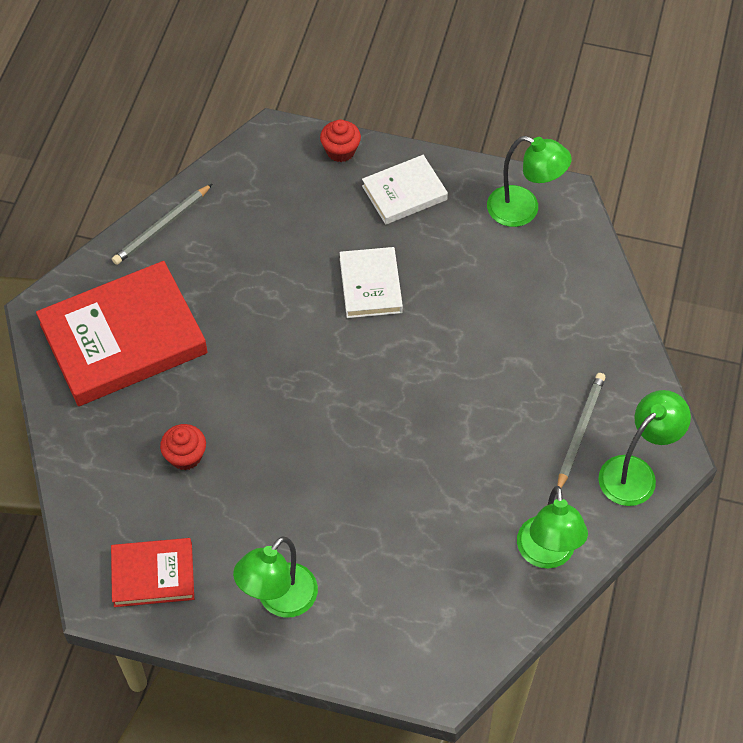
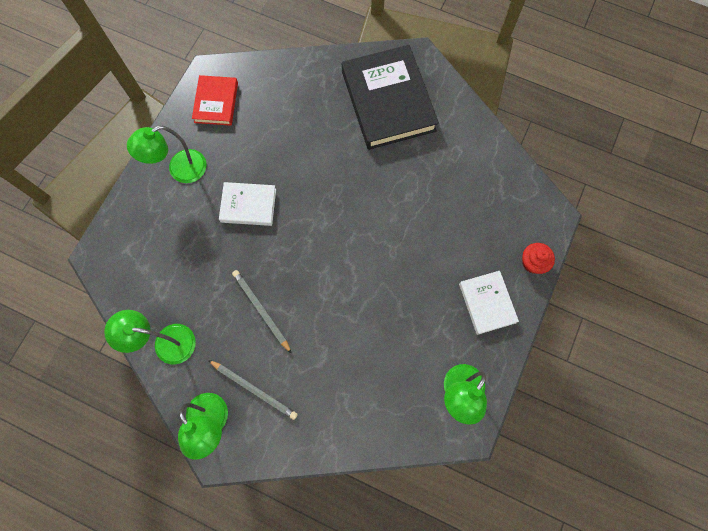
camera: 100 degrees right, 15 degrees up
red book [36,261,208,406] -> black book [342,45,439,150]
grey pencil [112,184,212,265] -> grey pencil moved to [232,270,292,354]
red cupcake [160,424,206,470] -> none
green lamp [233,537,318,618] -> green lamp turned 75 degrees counterclockwise [127,126,207,183]
white book [339,247,403,318] -> white book moved to [219,182,276,226]

